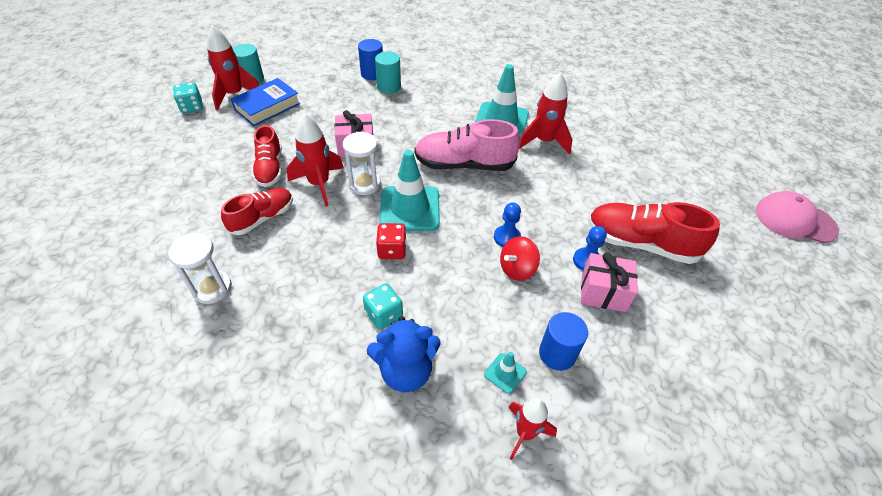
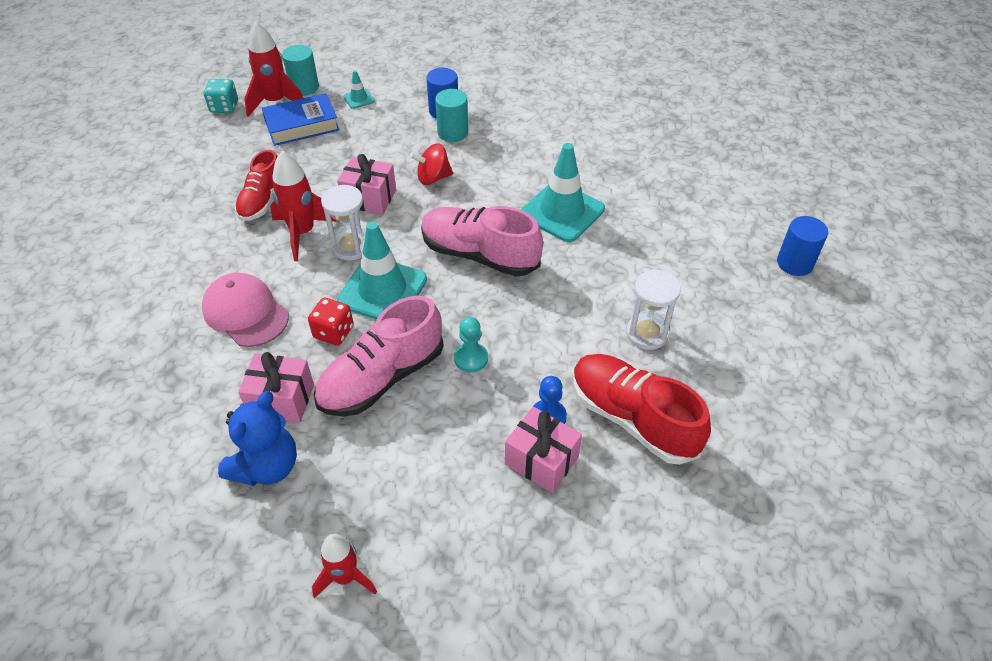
camera: 25 degrees right, 0 degrees up
white hourglass [168,233,232,304] -> white hourglass moved to [626,270,681,350]
red shoe [221,188,293,235] -> none
turquoise dice [363,283,403,330] -> pink gift [238,352,314,423]
blue teddy bear [367,316,441,392] -> blue teddy bear turned 75 degrees counterclockwise [218,391,297,486]
turquoise traffic cone [484,352,527,394] -> turquoise traffic cone moved to [343,70,375,109]
blue pawn [494,202,521,247] -> turquoise pawn [454,317,488,372]
red spinning top [500,236,540,281] -> red spinning top moved to [410,143,453,185]
red rocket [519,72,572,155] -> none
blue cylinder [539,312,588,371] -> blue cylinder moved to [777,216,828,276]
pink cap [755,191,839,243] -> pink cap moved to [202,273,289,347]
none -> pink shoe [314,296,444,416]

